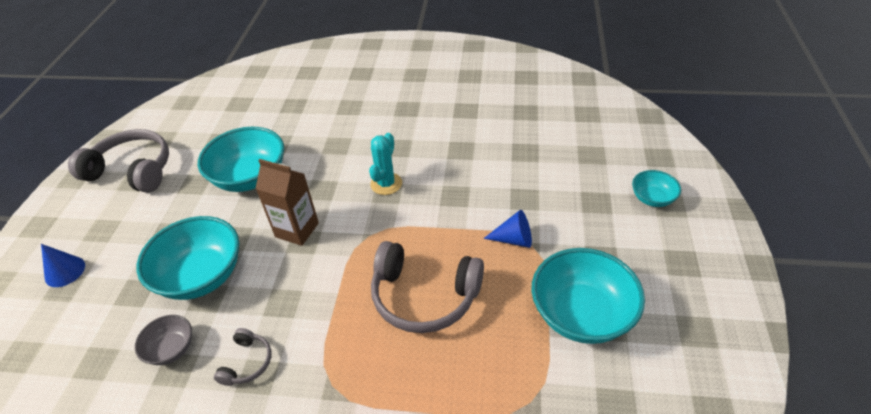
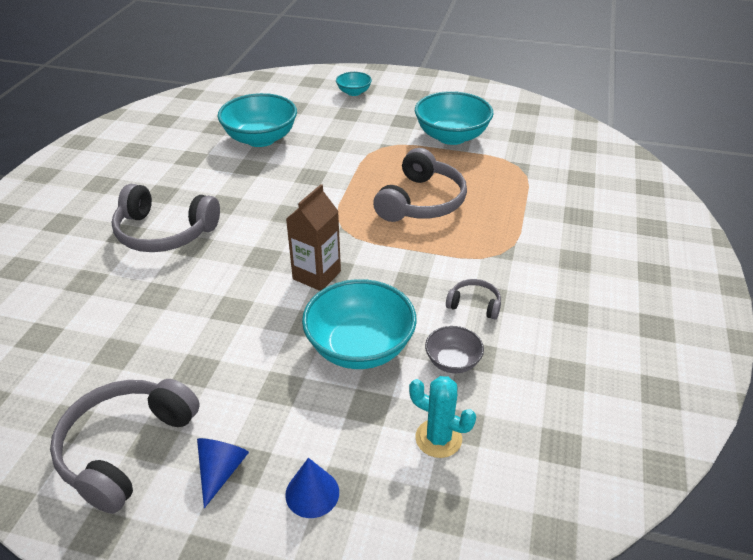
camera: 85 degrees left, 5 degrees down
turquoise bowl [198,127,284,192] -> turquoise bowl moved to [218,93,297,147]
turquoise cactus [369,133,402,195] -> turquoise cactus moved to [409,376,476,458]
blue cone [483,210,532,248] -> blue cone moved to [197,438,249,508]
none -> grey headphones [111,184,220,252]

